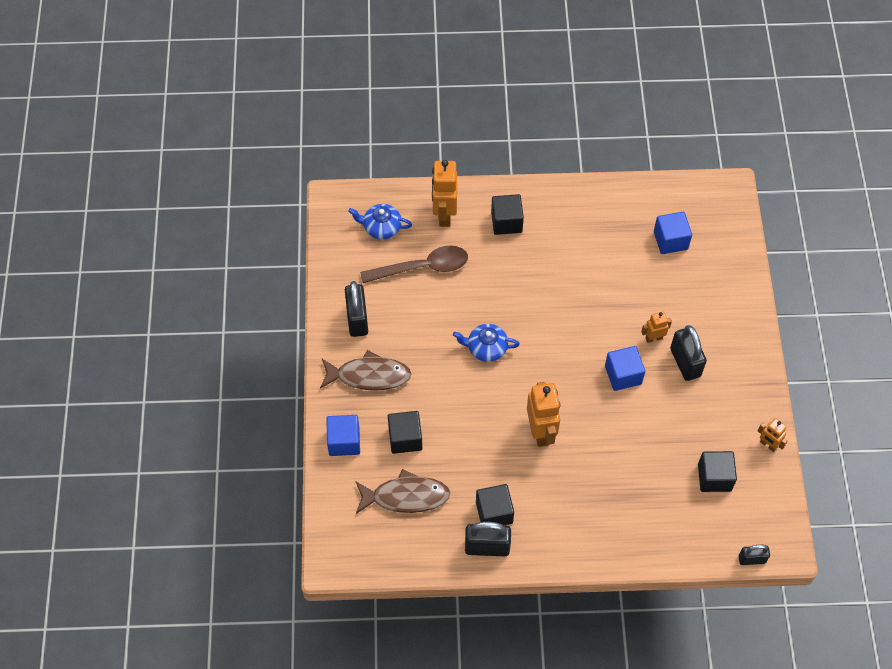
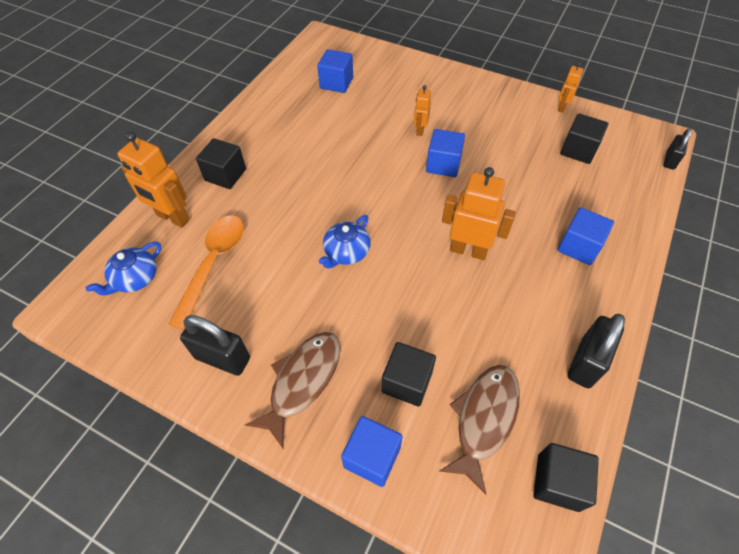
camera: 60 degrees left, 5 degrees down
brown spoon [360,246,468,283] -> orange spoon [168,215,244,329]
black cube [476,484,514,525] -> black cube moved to [533,443,599,512]
black padlock [670,325,707,381] -> none
orange robot [758,418,787,452] -> orange robot turned 135 degrees clockwise [558,62,583,113]
none -> blue cube [557,207,614,265]

